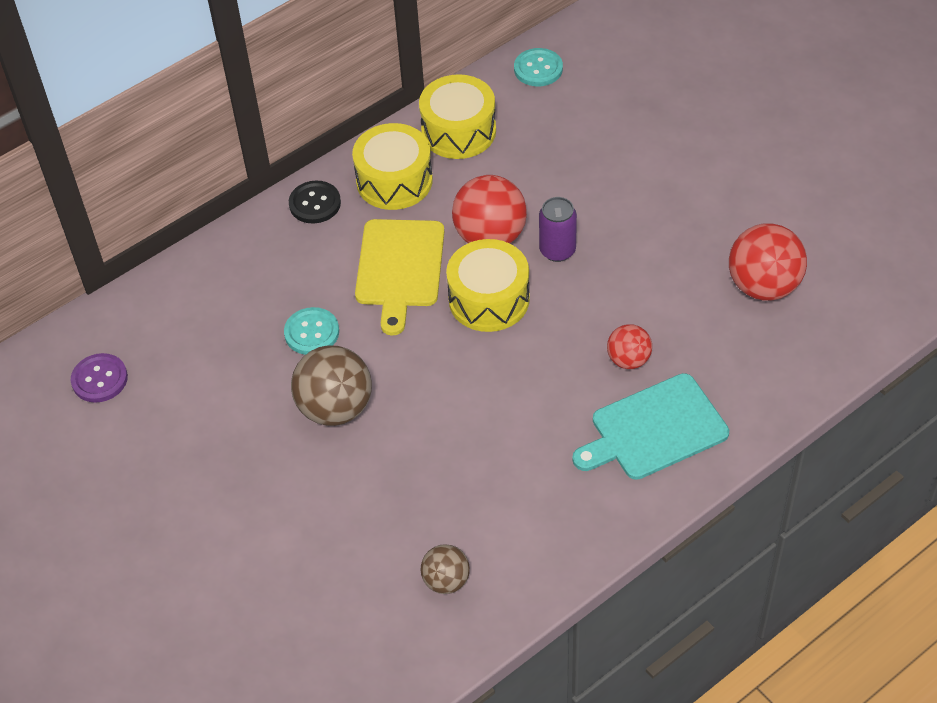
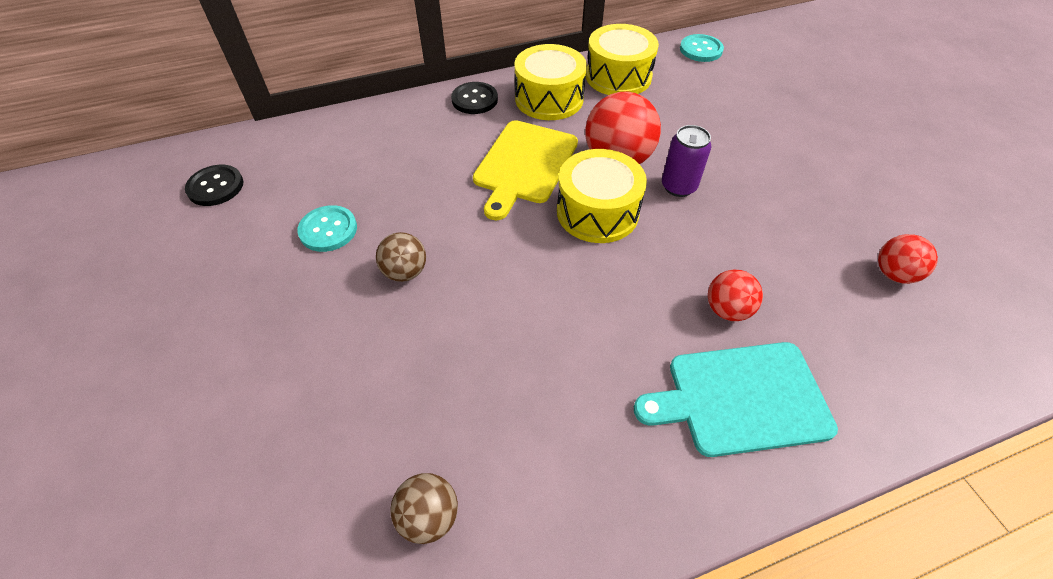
camera: 15 degrees right, 0 degrees up
purple button [71,353,128,403] -> black button [185,165,244,206]
turquoise button [284,307,339,355] -> turquoise button moved to [297,205,357,252]
brown ball [291,345,372,426] -> brown ball [376,232,426,282], size x0.57
red ball [729,223,807,301] -> red ball [878,234,938,284], size x0.57

